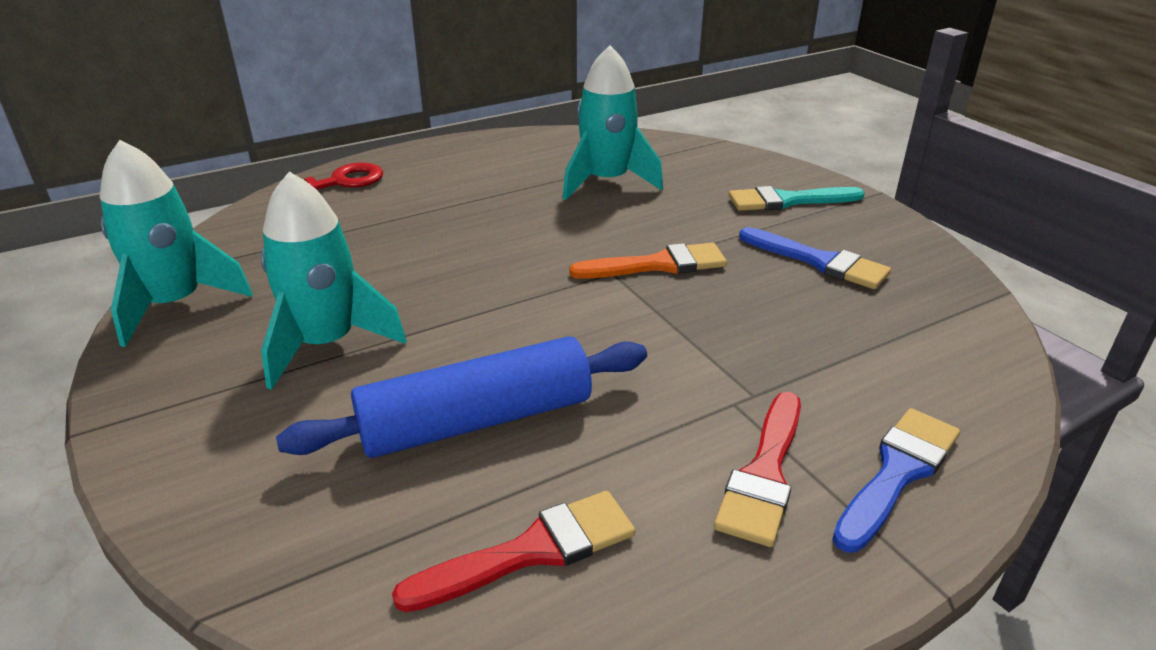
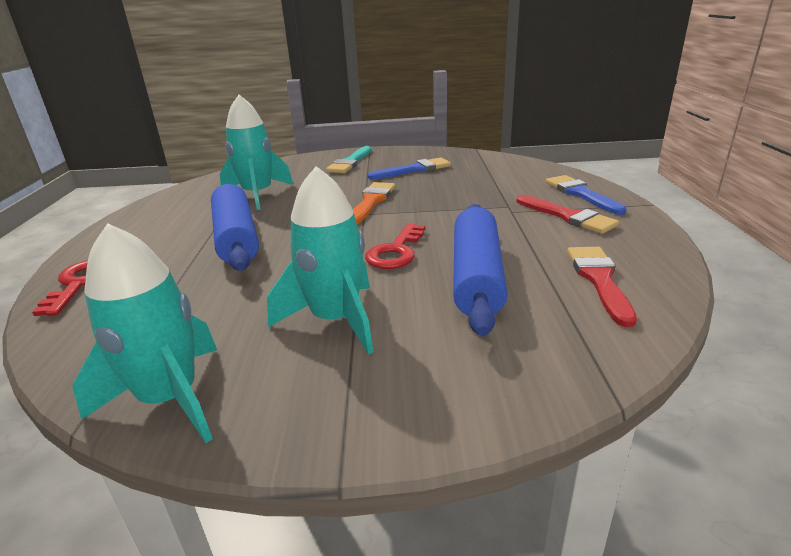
camera: 60 degrees left, 5 degrees down
none -> blue rolling pin [211,184,259,271]
none -> red key [365,223,425,269]

